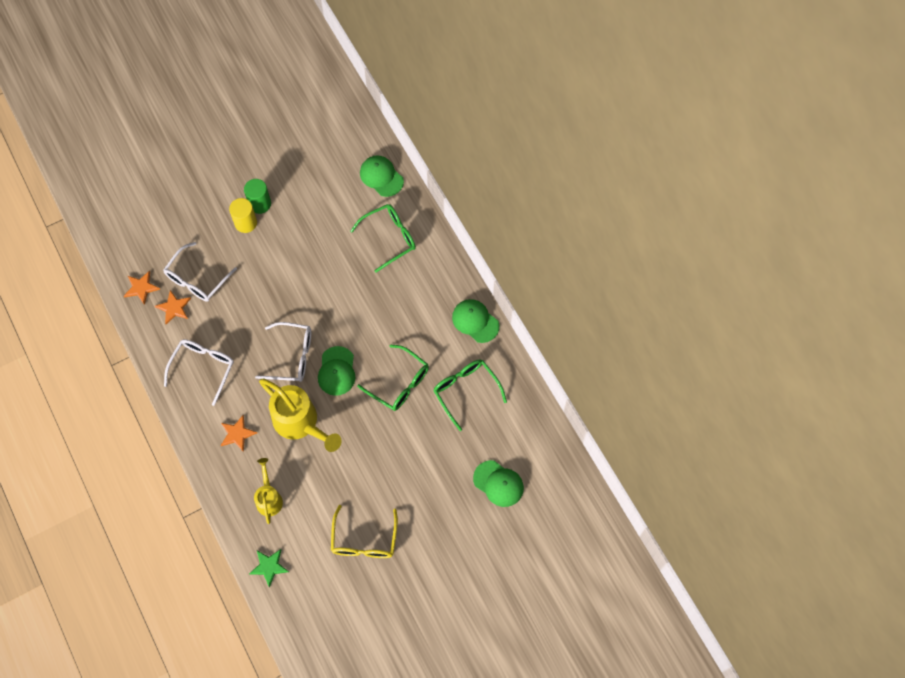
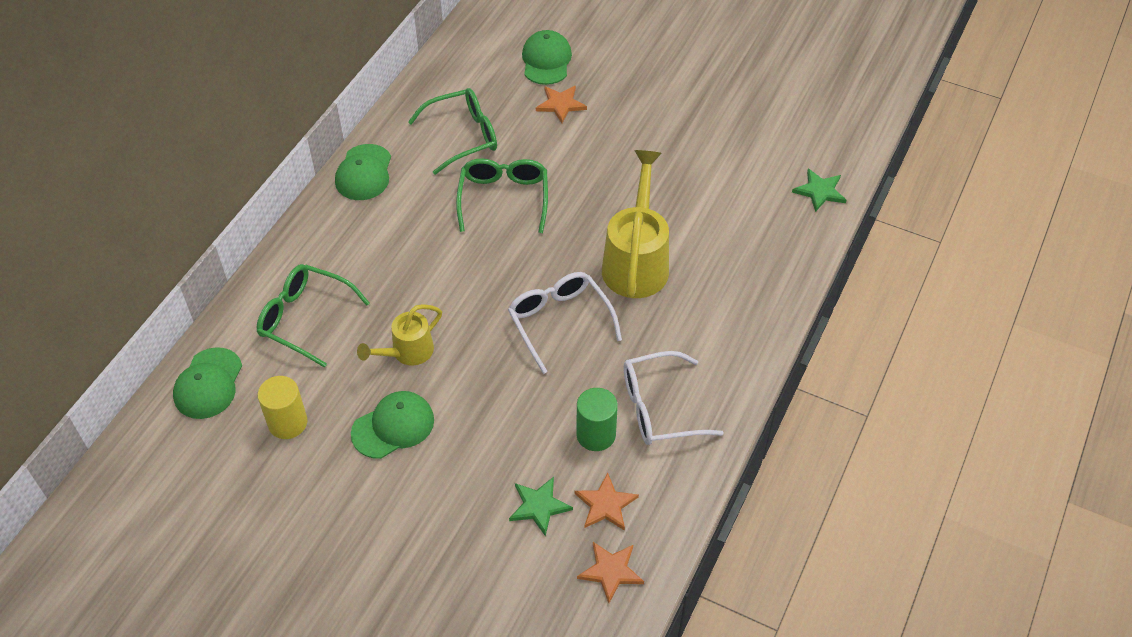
camera: 125 degrees left, 15 degrees down
white glasses [163,242,237,302] -> green star [509,477,573,537]
orange star [221,415,257,452] -> orange star moved to [536,86,587,123]
yellow cylinder [229,198,257,233] -> yellow cylinder moved to [257,376,307,439]
green cylinder [244,179,271,214] -> green cylinder moved to [576,388,618,451]
yellow watering can [254,458,283,524] -> yellow watering can moved to [357,304,442,366]
green cap [318,346,355,396] -> green cap moved to [351,391,434,459]
yellow glasses [331,505,398,558] -> none
green glasses [433,360,507,431] -> green glasses turned 135 degrees counterclockwise [408,88,497,175]

